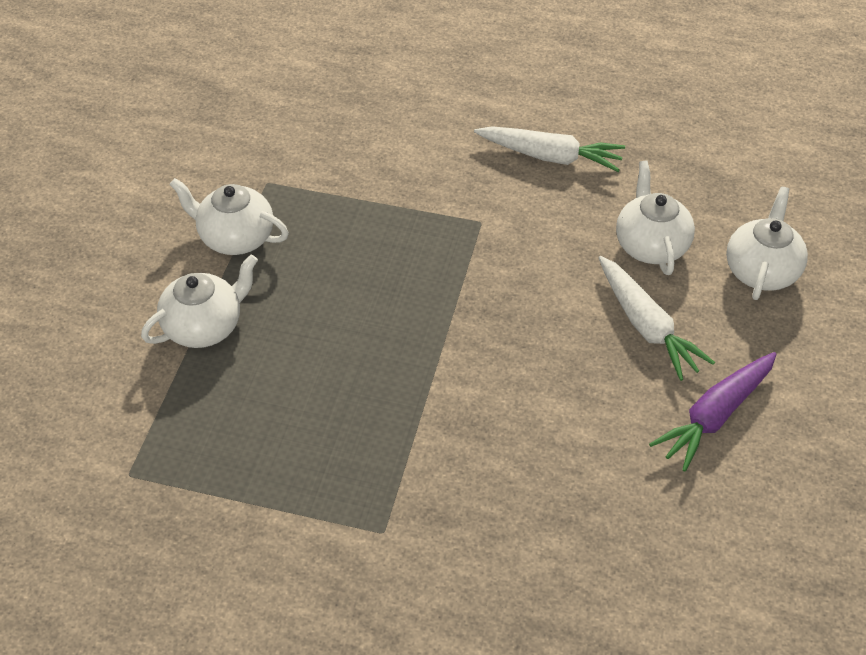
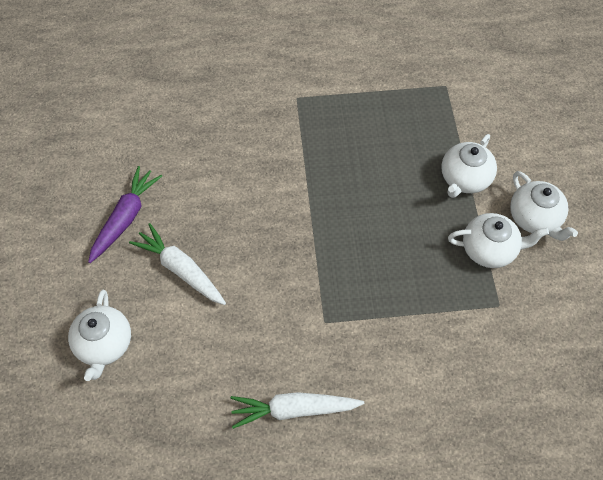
camera: 160 degrees right, 10 degrees up
white teapot [616,161,695,275] -> white teapot moved to [510,171,578,241]

